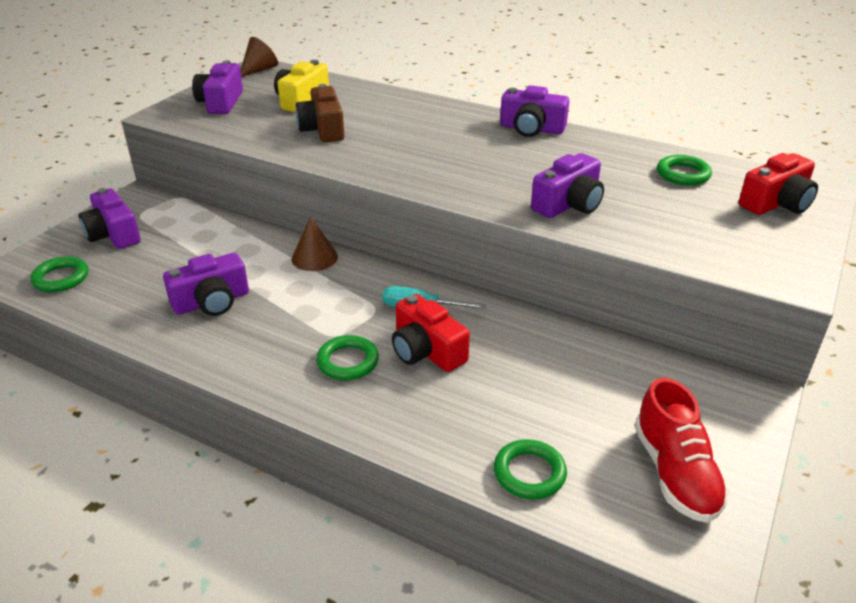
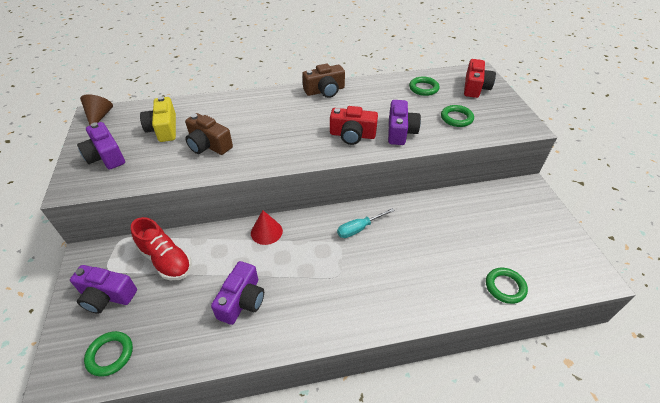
camera: 40 degrees left, 10 degrees up
brown cone [292,216,338,271] -> red cone [251,210,283,245]
green ring [316,335,379,380] -> green ring moved to [441,105,474,127]
red camera [392,294,470,372] -> red camera moved to [330,106,378,145]
purple camera [500,85,569,137] -> brown camera [302,64,345,98]
red shoe [634,378,729,523] -> red shoe moved to [131,217,192,280]

